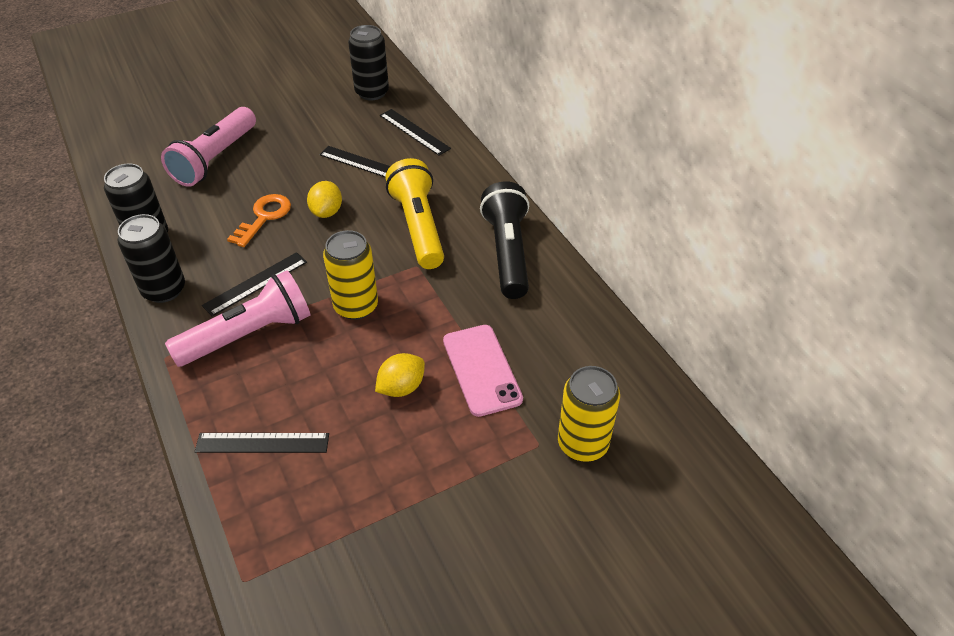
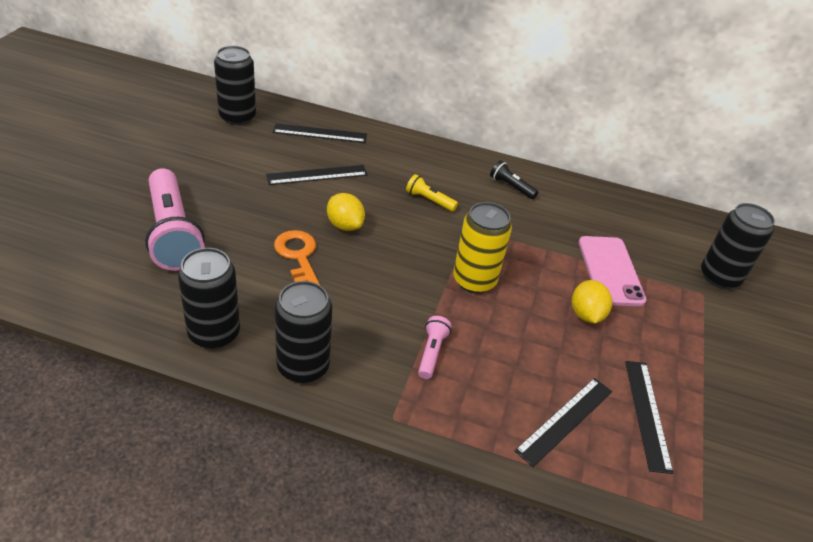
camera: 50 degrees left, 5 degrees down
pink flashlight [165,270,310,367] -> pink flashlight [418,316,451,379], size x0.45
black ruler [202,252,307,316] -> black ruler moved to [625,361,673,474]
yellow flashlight [385,158,444,269] -> yellow flashlight [406,174,458,212], size x0.45
pink phone [443,325,523,417] -> pink phone turned 60 degrees clockwise [579,236,647,306]
black flashlight [480,181,529,299] -> black flashlight [490,160,538,199], size x0.45
yellow can [558,366,620,462] -> black can [701,203,775,289]

